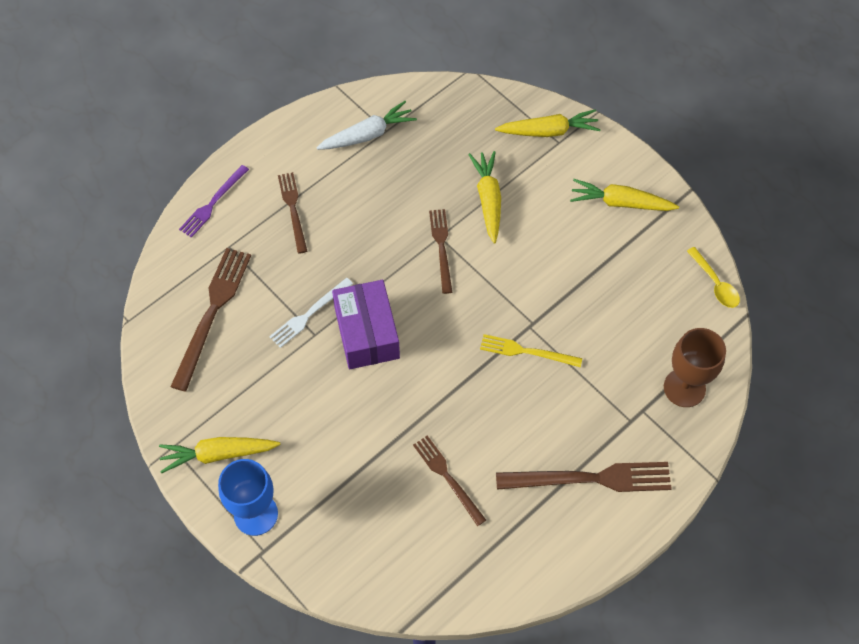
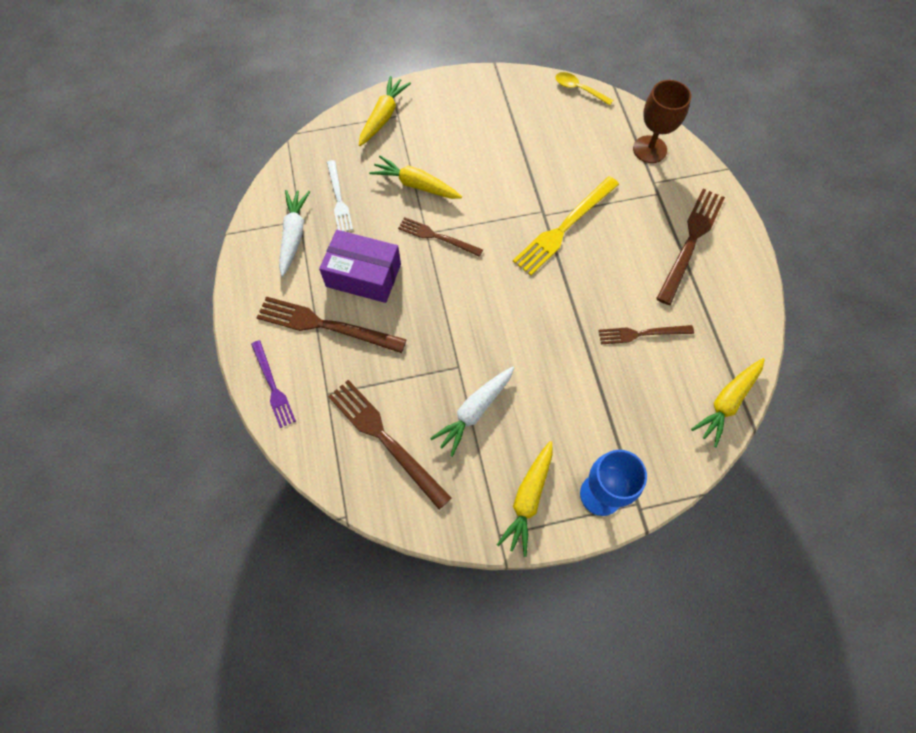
camera: 60 degrees left, 5 degrees up
white fork [269,278,353,348] -> white fork moved to [327,160,353,231]
brown fork [278,172,307,254] -> brown fork [257,296,407,353], size x1.63
purple box [332,280,400,369] -> purple box moved to [319,230,401,303]
yellow fork [480,334,582,367] -> yellow fork [513,176,619,276], size x1.63
yellow carrot [570,179,679,211] -> yellow carrot moved to [691,358,765,447]
yellow spoon [687,247,740,308] -> yellow spoon turned 150 degrees counterclockwise [555,72,613,105]
none -> white carrot [430,366,514,457]

